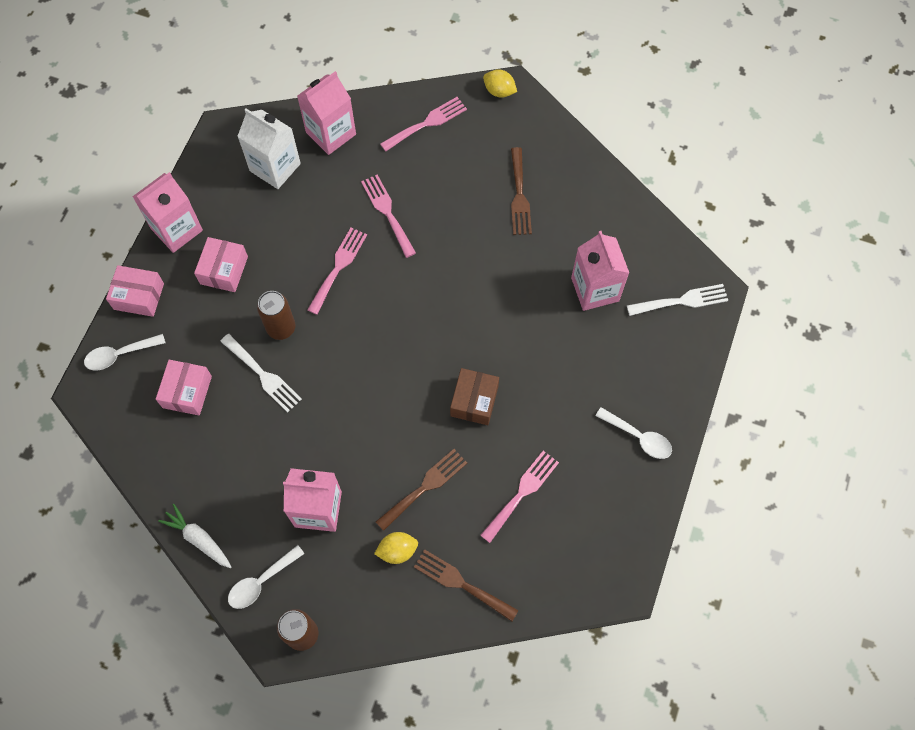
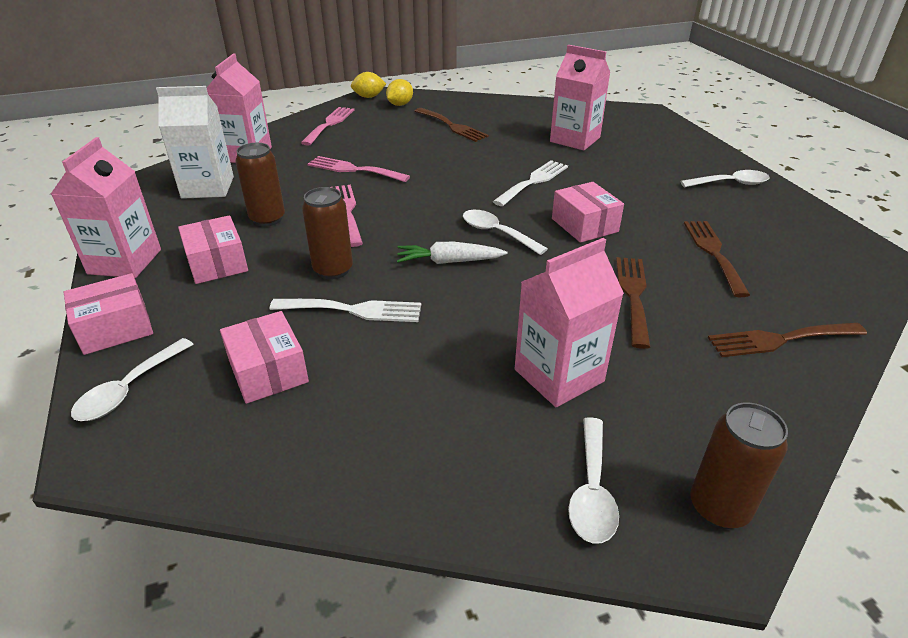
camera: 40 degrees left, 30 degrees down
white carrot [158,504,231,568] -> white carrot moved to [397,242,507,264]
yellow lemon [374,532,418,564] -> yellow lemon moved to [386,79,413,106]
brown box [450,368,499,425] -> pink box [552,182,624,243]
pink fork [480,451,559,543] -> brown fork [684,221,750,297]
white fork [627,284,728,316] -> white fork moved to [493,160,568,206]
none -> brown can [236,143,285,227]
none -> white spoon [463,210,548,255]

